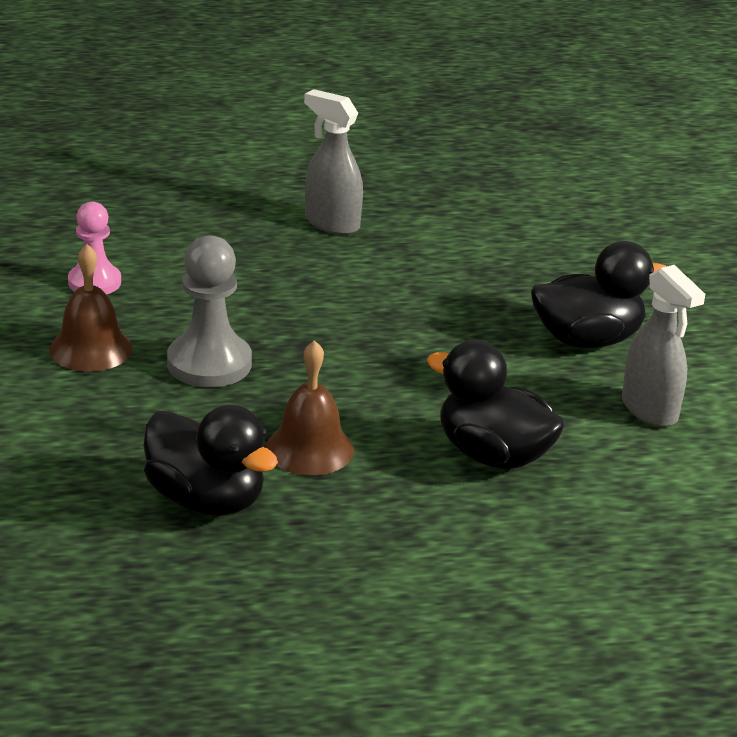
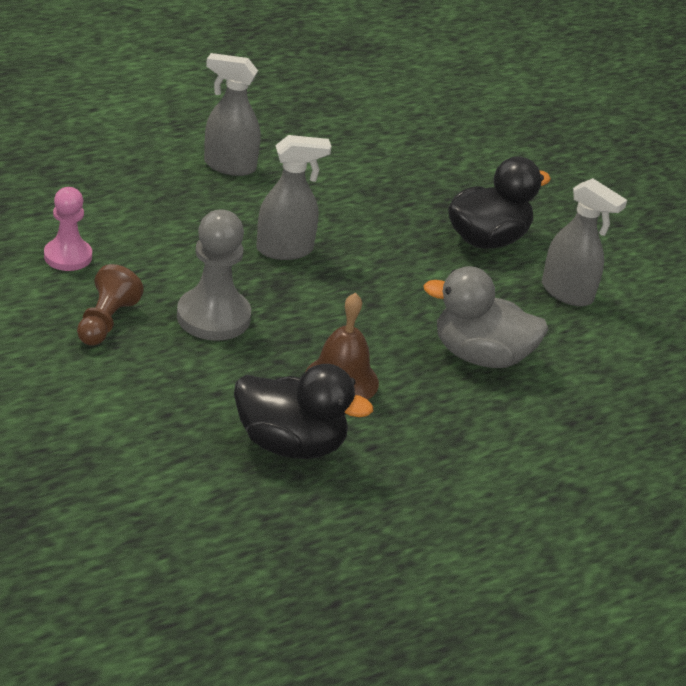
camera: 25 degrees left, 5 degrees up
brown bell [49,244,132,372] -> brown pawn [77,264,144,346]
black duck [427,340,565,469] -> grey duck [423,266,549,368]
none -> grey spray bottle [256,135,331,260]

